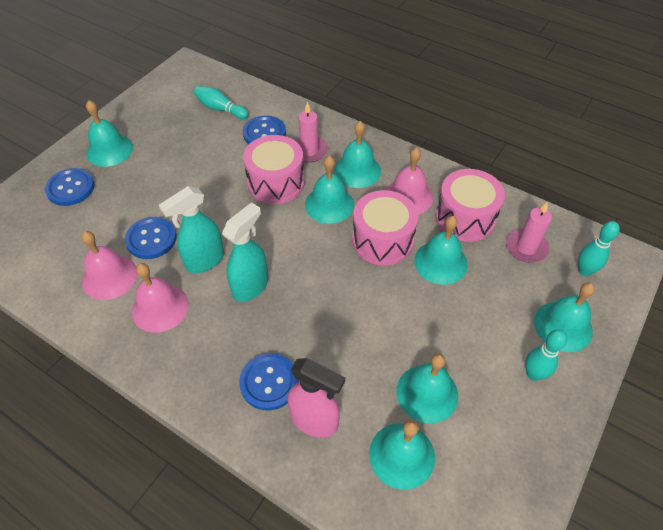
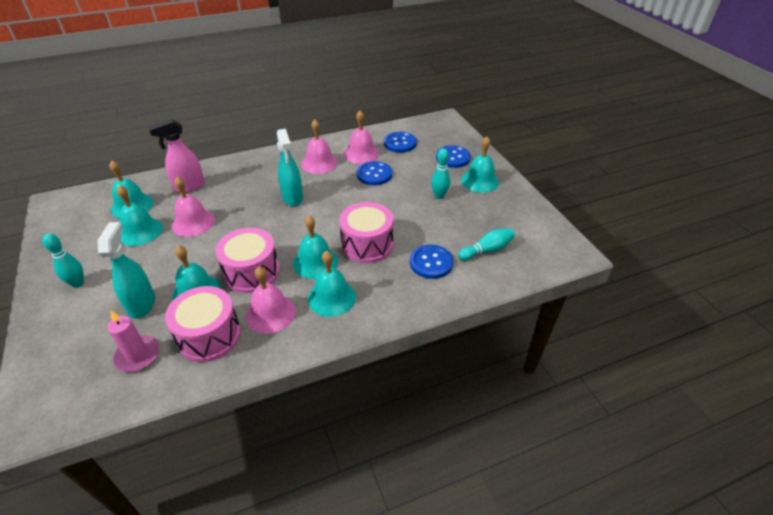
camera: 125 degrees right, 10 degrees down
turquoise spray bottle [159,186,224,273] -> turquoise spray bottle moved to [97,222,155,319]
blue button [239,353,299,410] -> blue button moved to [384,132,417,153]
pink candle [295,102,328,163] -> none
turquoise bell [534,282,595,352] -> none
turquoise bowling pin [578,221,620,276] -> turquoise bowling pin moved to [431,148,450,199]
none -> pink bell [172,177,215,237]

